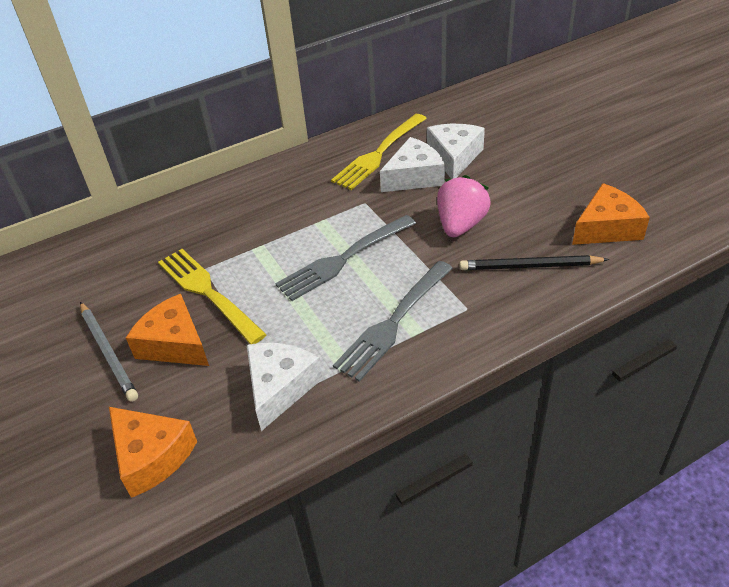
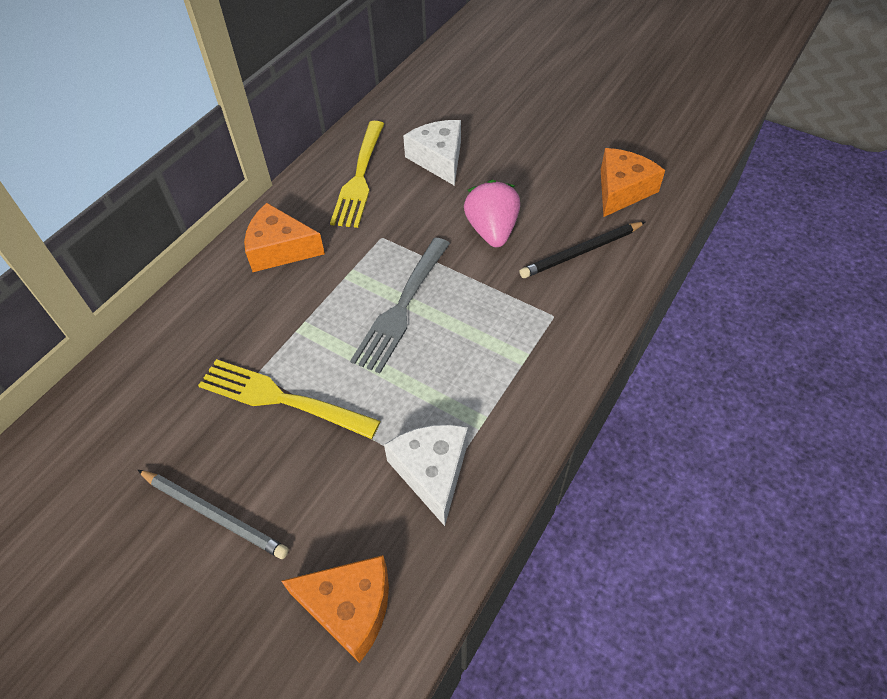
camera: 30 degrees left, 10 degrees up
orange cheese [126,294,209,366] -> orange cheese moved to [244,203,325,272]
grey fork [333,261,453,382] -> none
white cheese [380,137,445,192] -> none

